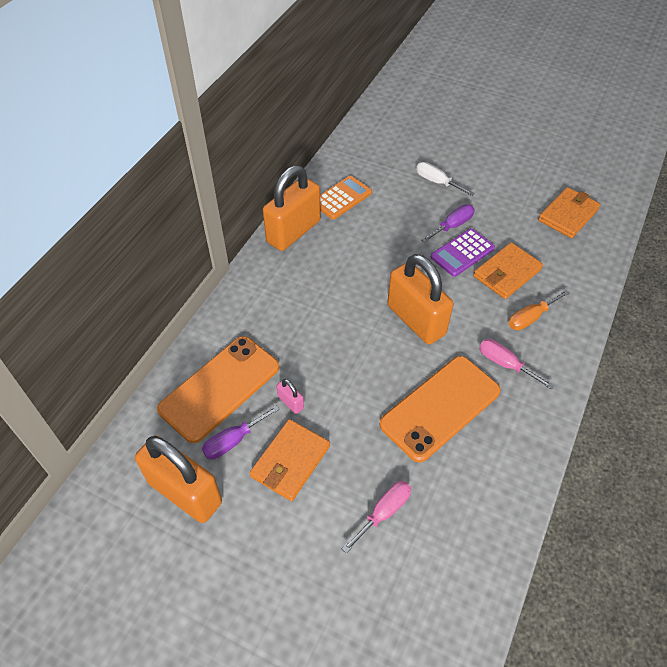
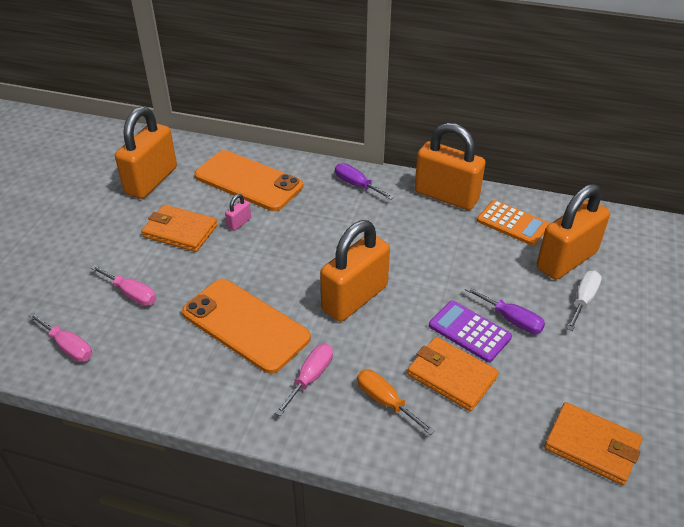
camera: 80 degrees right, 10 degrees down
purple screwdriver [202,405,280,459] -> purple screwdriver moved to [335,163,394,200]
none -> pink screwdriver [29,312,92,362]
none -> orange padlock [537,184,610,280]

